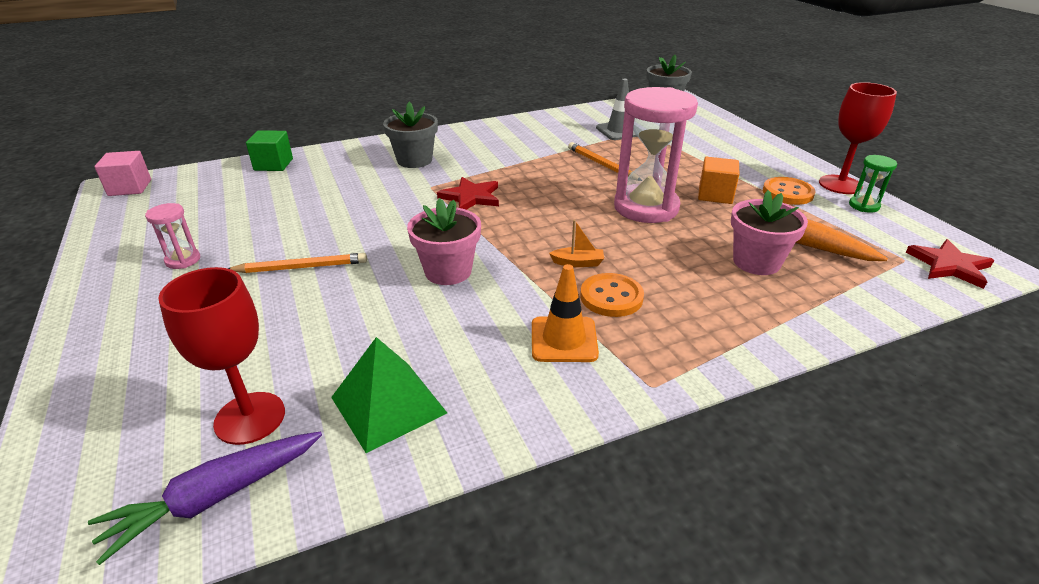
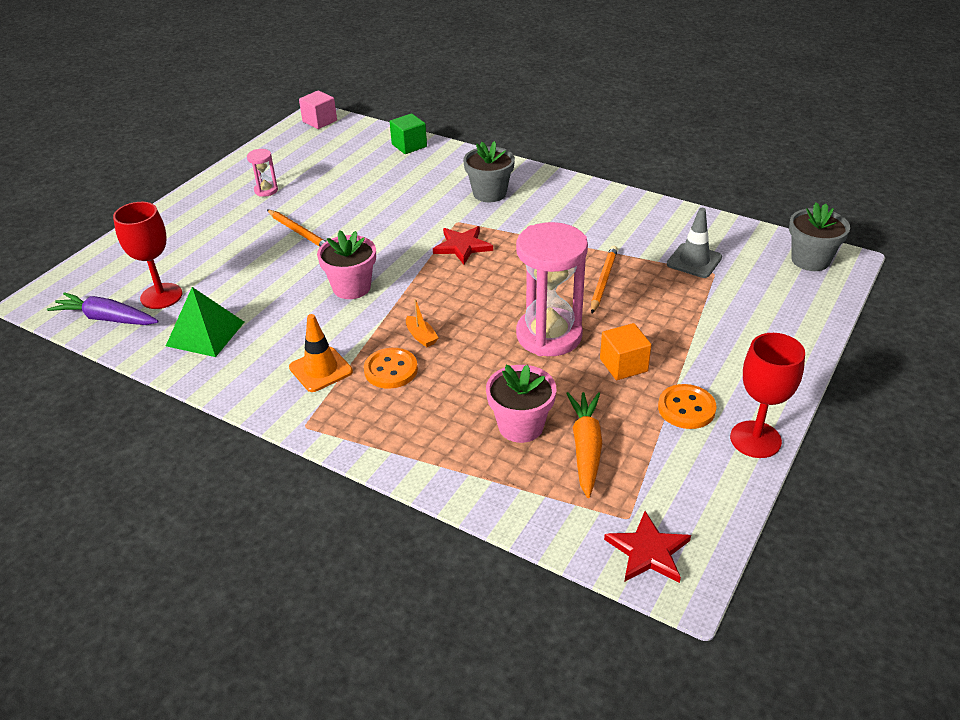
camera: 55 degrees right, 5 degrees up
green hourglass [849,155,897,213] -> none

